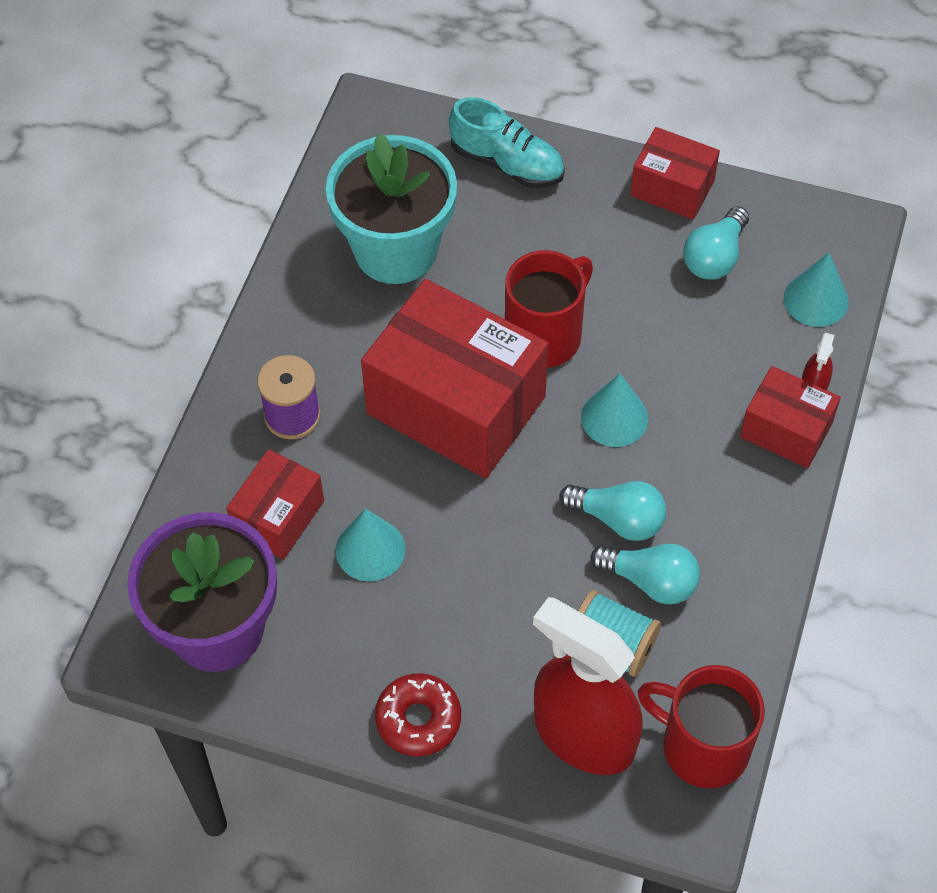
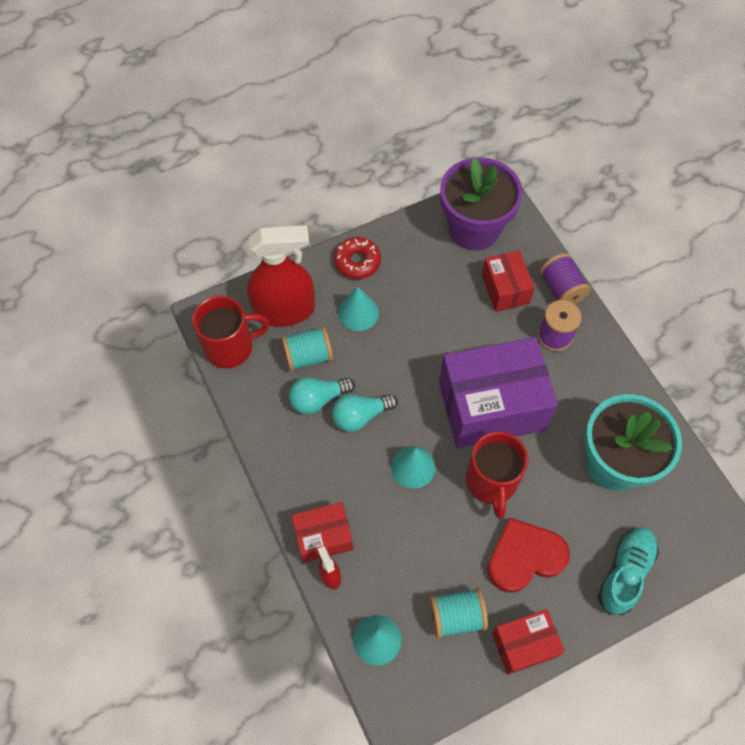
camera: 135 degrees right, 5 degrees up
turquoise cone [336,509,405,581] -> turquoise cone moved to [338,287,379,331]
red box [361,279,548,479] -> purple box [439,337,558,448]
turquoise shoe [449,97,565,188] -> turquoise shoe turned 135 degrees clockwise [598,527,659,615]
turquoise light bulb [683,206,749,280] -> turquoise spool [429,588,488,638]
none -> red heart [487,518,570,593]
none -> purple spool [540,253,591,304]

